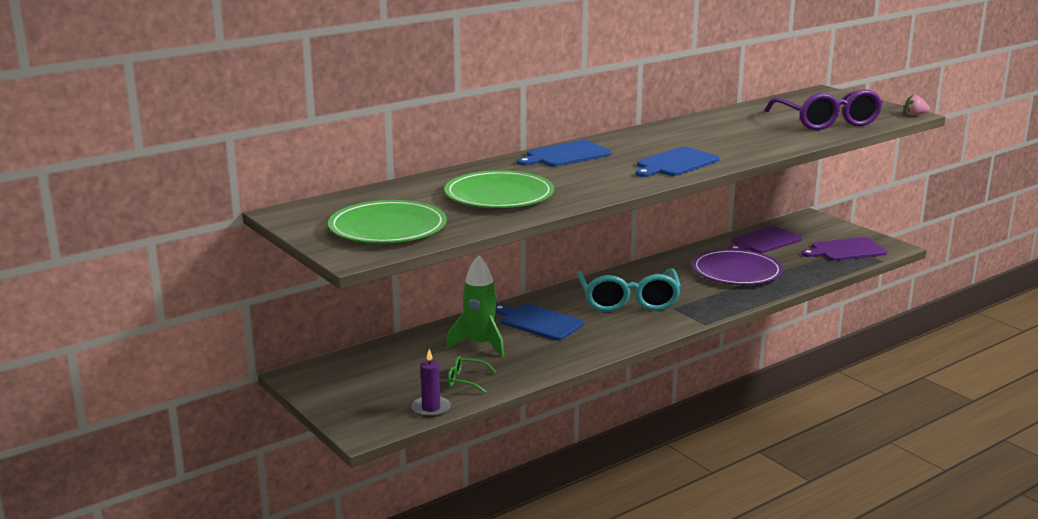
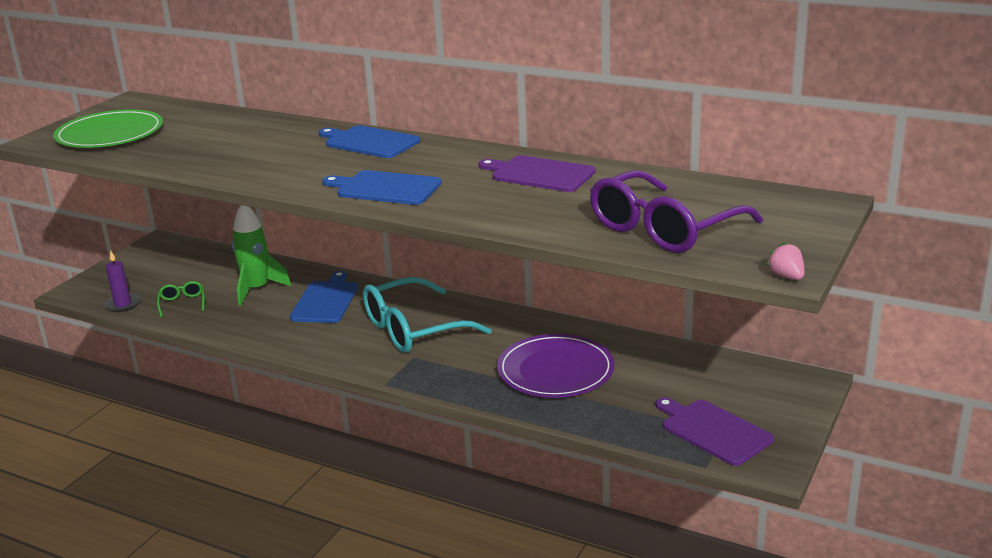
camera: 65 degrees right, 5 degrees up
green plate [444,170,554,208] -> none
purple cutting board [729,226,802,253] -> purple cutting board moved to [479,155,596,192]

